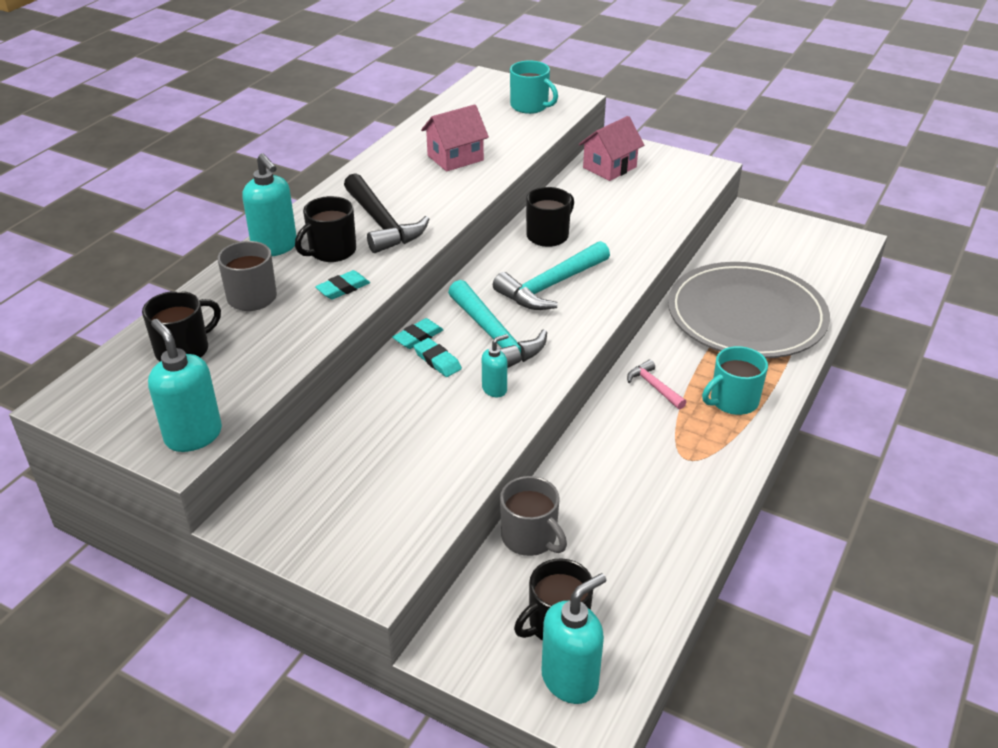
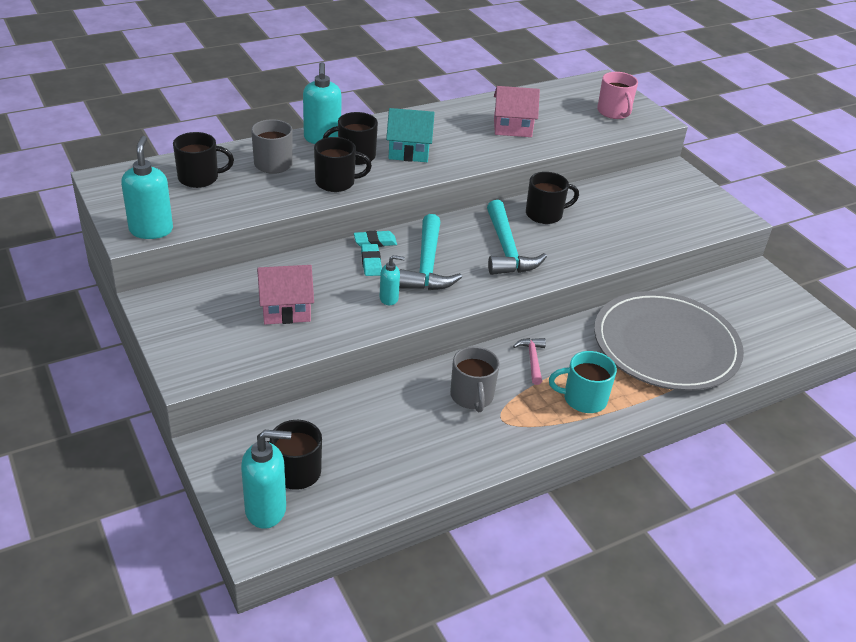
camera: 30 degrees right, 0 degrees up
turquoise eraser [315,270,370,300] -> black mug [314,137,372,192]
black hammer [344,173,429,253] -> turquoise house [386,108,435,162]
turquoise hammer [493,241,610,310] -> turquoise hammer turned 90 degrees counterclockwise [487,200,547,275]
grey mug [500,476,567,556] -> grey mug moved to [450,346,500,412]
turquoise mug [510,60,558,114] -> pink mug [597,72,638,119]
pink house [579,116,644,181] -> pink house moved to [257,265,314,324]

